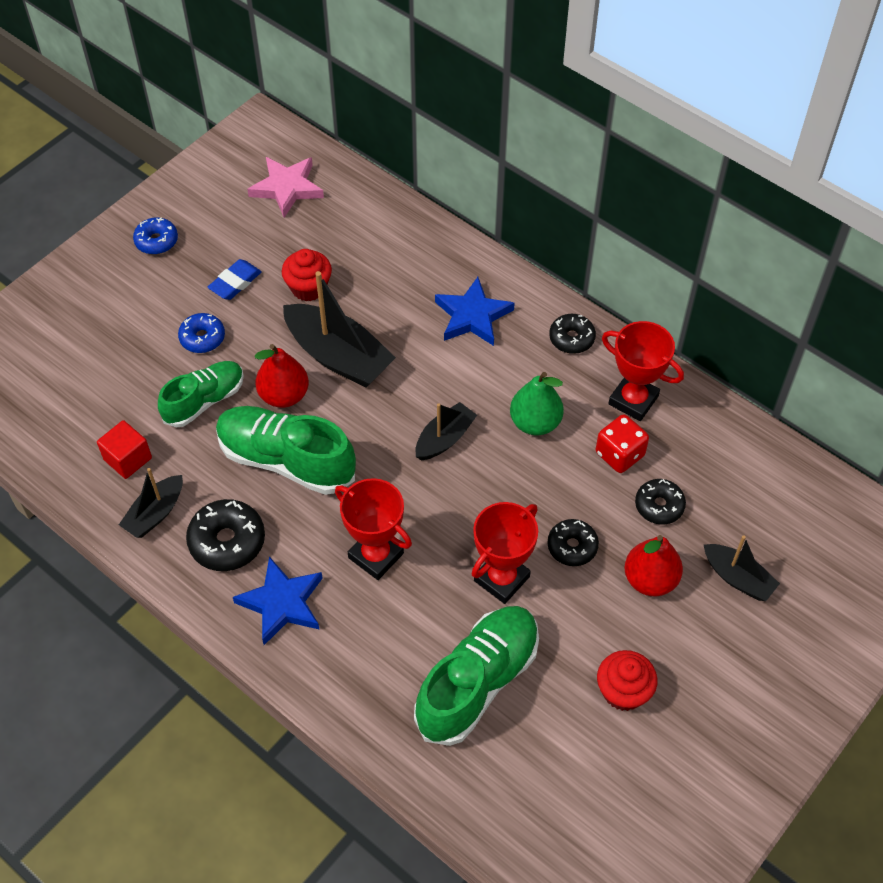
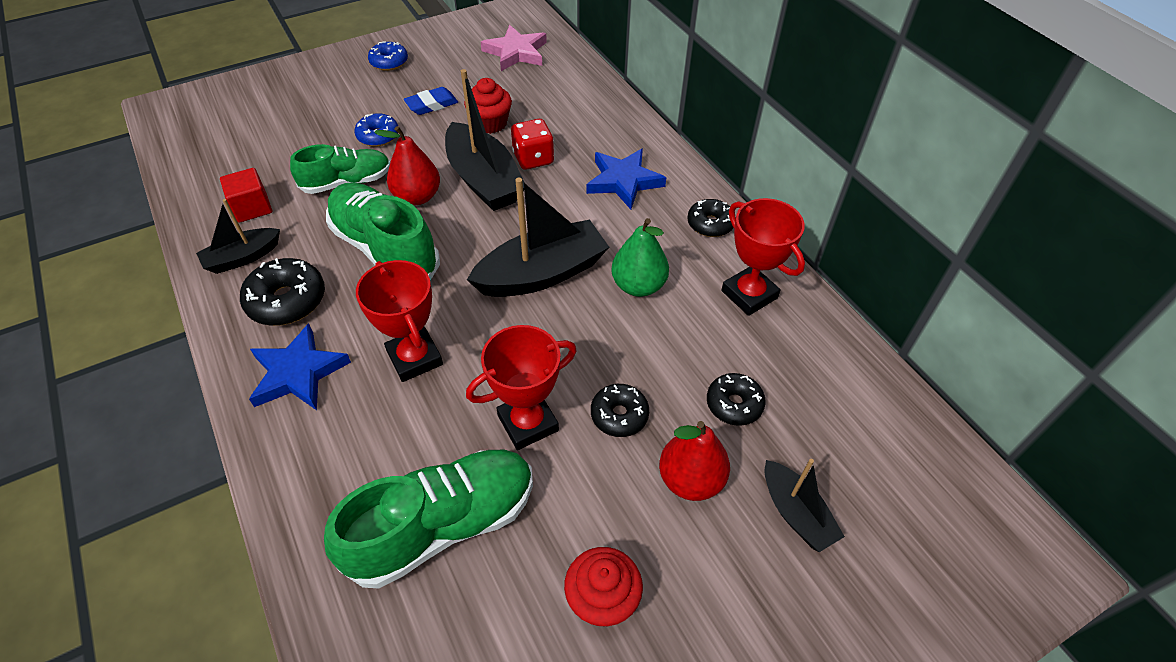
camera: 20 degrees right, 5 degrees down
black boat [416,402,477,460] -> black boat [467,178,609,297], size x1.75
red dice [596,414,649,473] -> red dice moved to [511,119,554,170]

